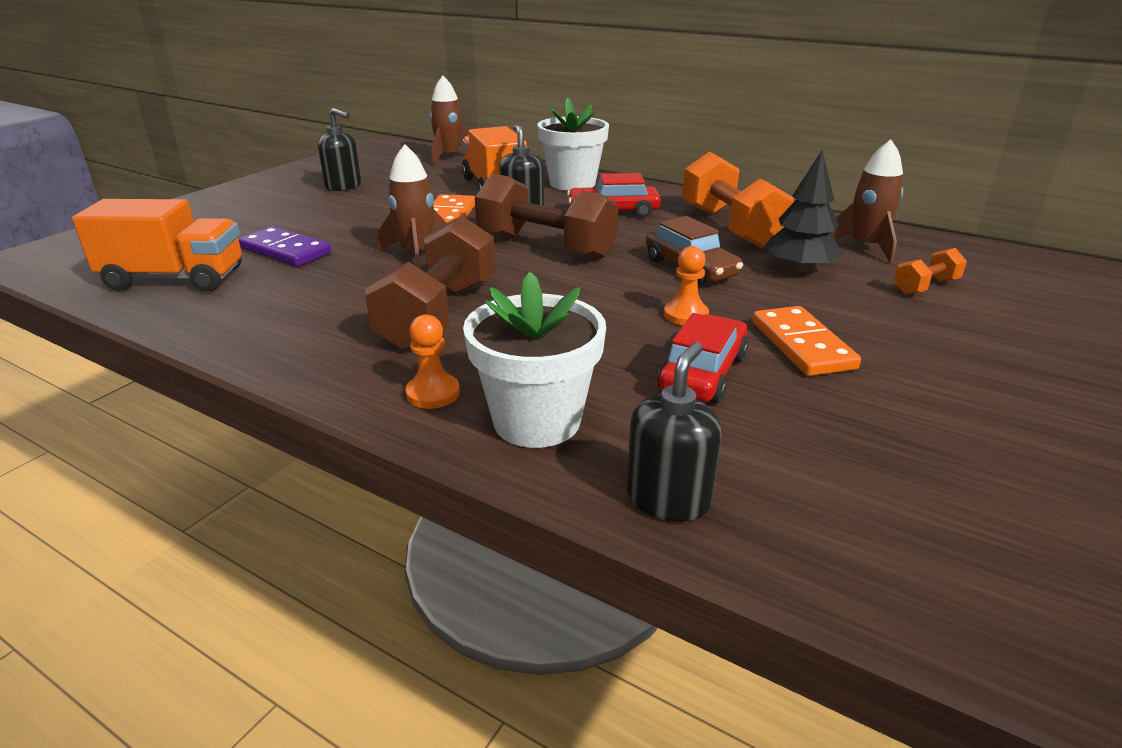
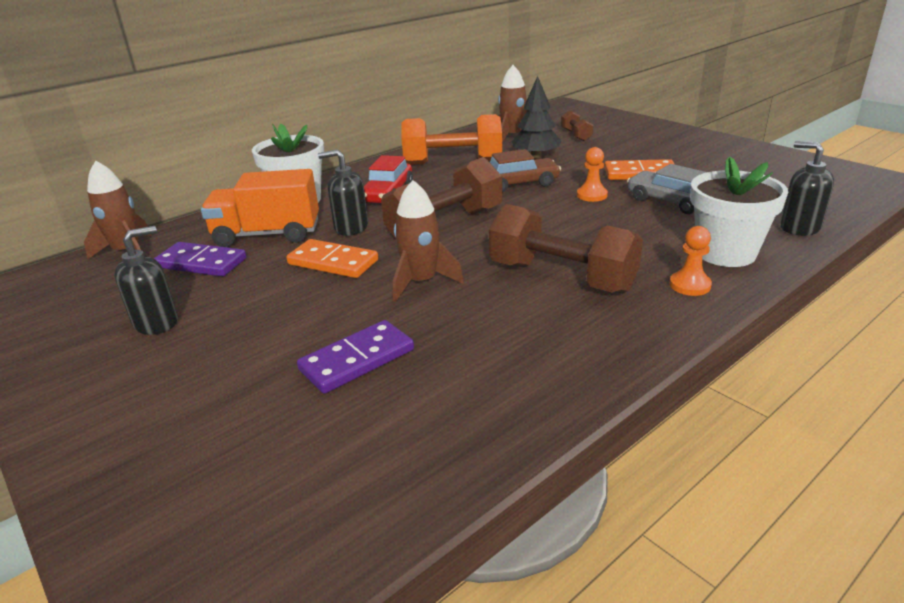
camera: 70 degrees left, 0 degrees up
orange truck [72,199,242,291] -> none
red car [658,313,748,403] -> grey car [627,164,707,214]
orange dumbbell [894,248,967,295] -> brown dumbbell [561,110,594,141]
none -> purple domino [154,242,246,277]

